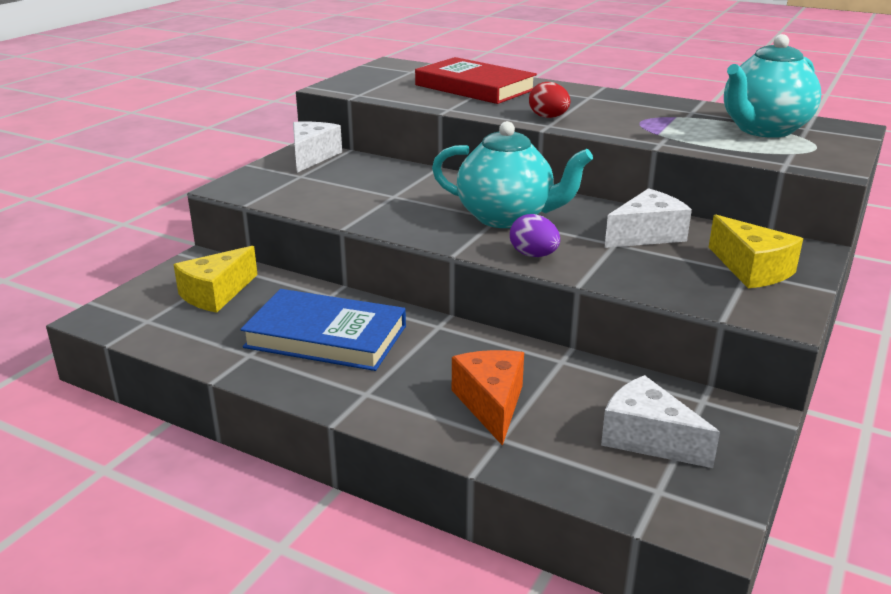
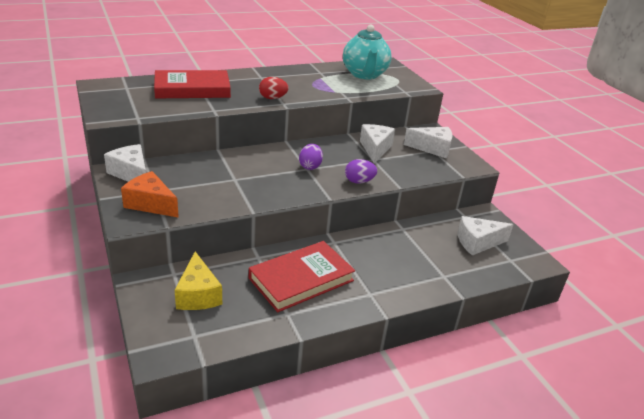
camera: 55 degrees left, 5 degrees up
blue book [240,289,406,371] -> red book [249,241,355,312]
turquoise teapot [432,121,593,228] -> purple egg [299,144,323,170]
orange cheese [452,350,524,446] -> orange cheese moved to [121,171,179,218]
yellow cheese [709,214,803,288] -> white cheese [404,127,452,158]

